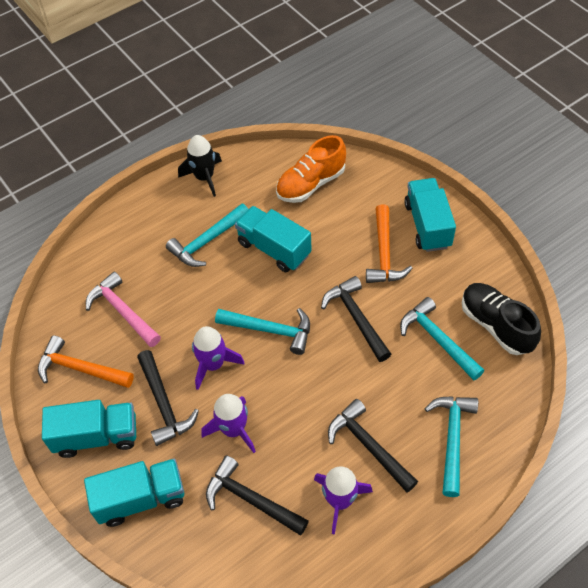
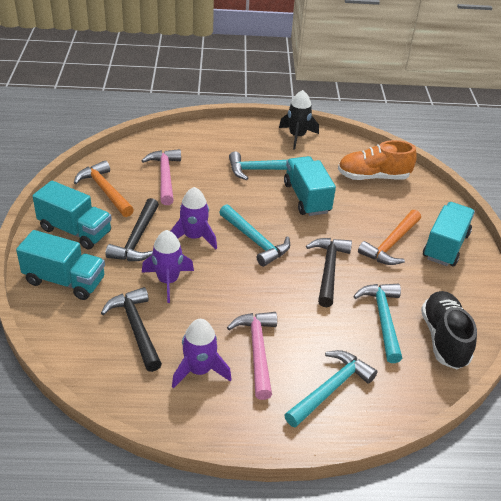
camera: 30 degrees right, 15 degrees down
black hammer [328,399,418,493] -> pink hammer [227,312,277,400]

